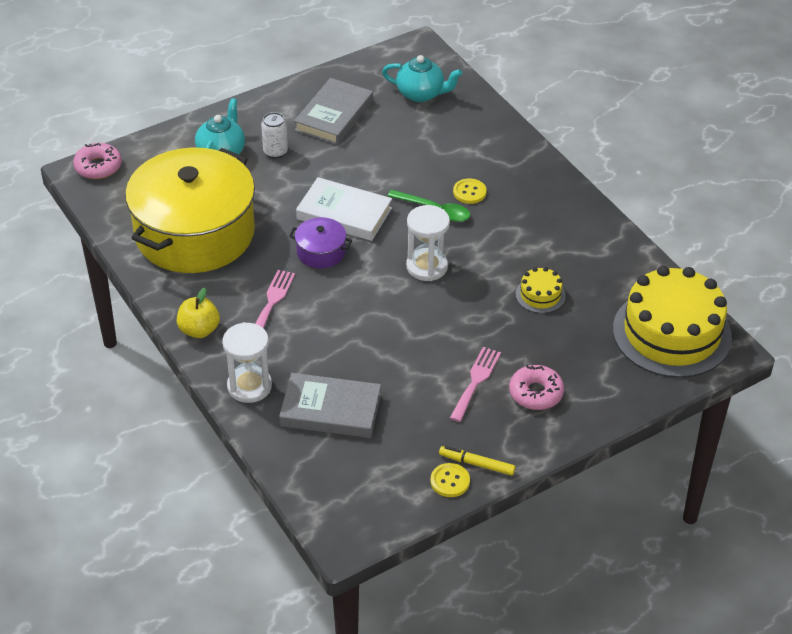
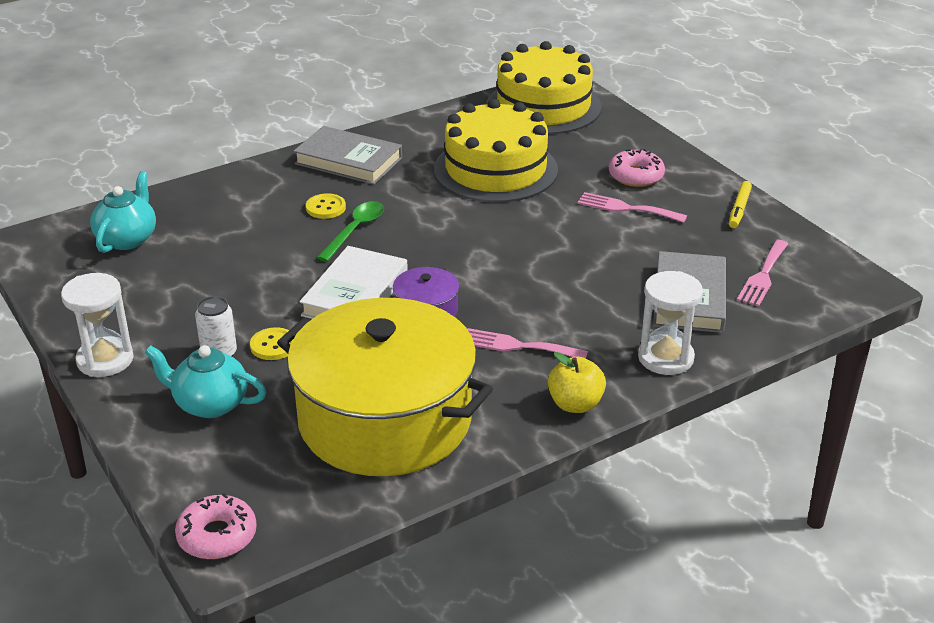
camera: 90 degrees left, 10 degrees down
grey book [294,78,373,145] -> grey book moved to [293,126,402,185]
white hourglass [406,205,450,281] -> white hourglass moved to [61,273,134,377]
yellow button [430,463,470,497] -> yellow button moved to [250,327,293,360]
yellow cake [516,267,566,313] -> yellow cake [434,99,558,203], size x2.32
none -> pink fork [737,240,788,306]

